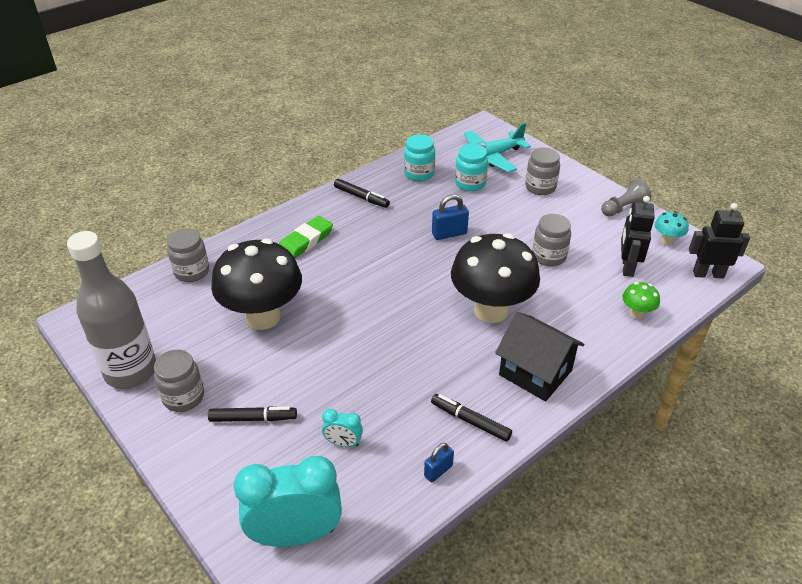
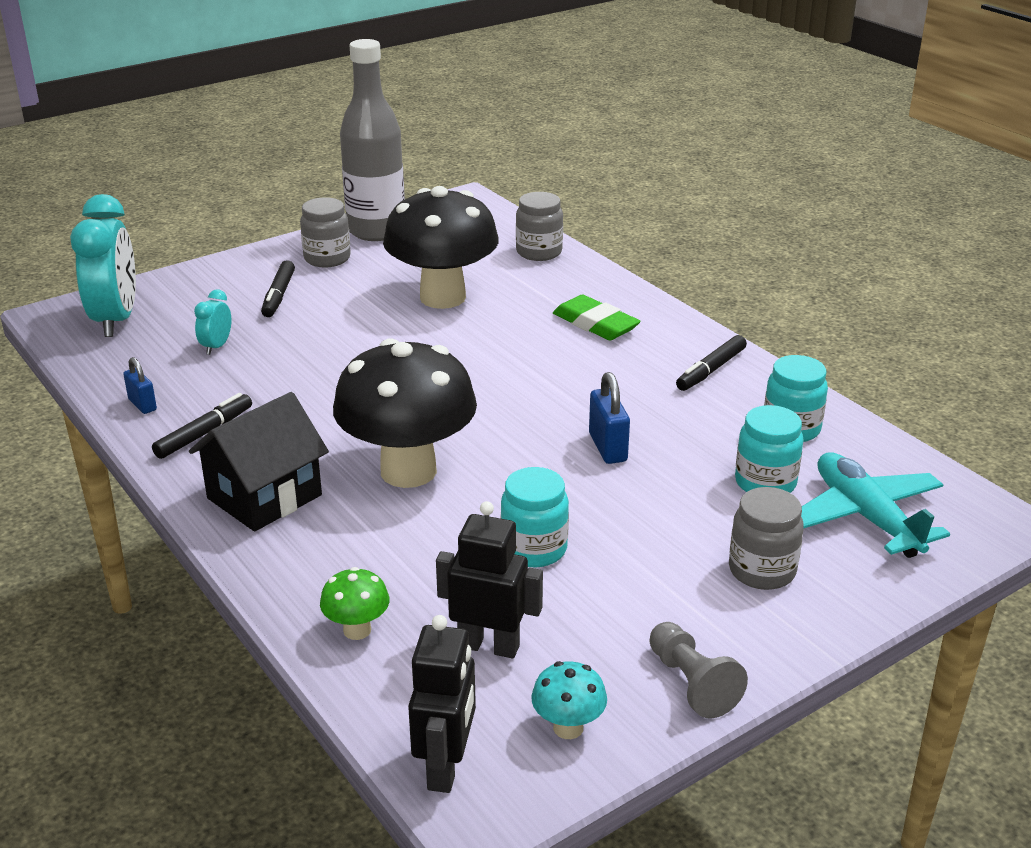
camera: 95 degrees right, 10 degrees down
grey jar [532,214,571,266] -> turquoise jar [501,467,569,567]

